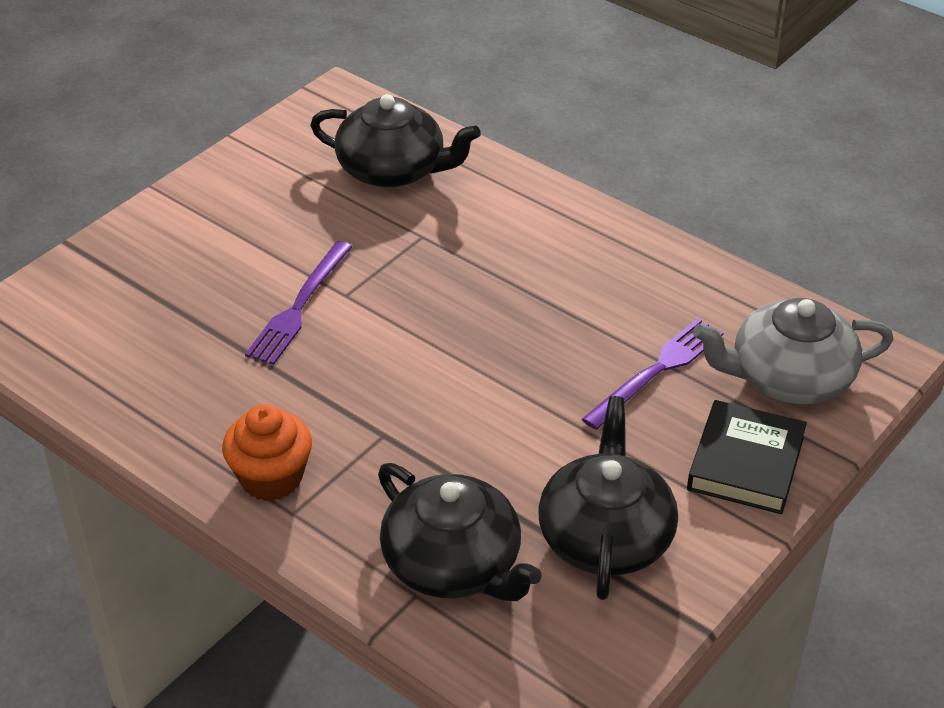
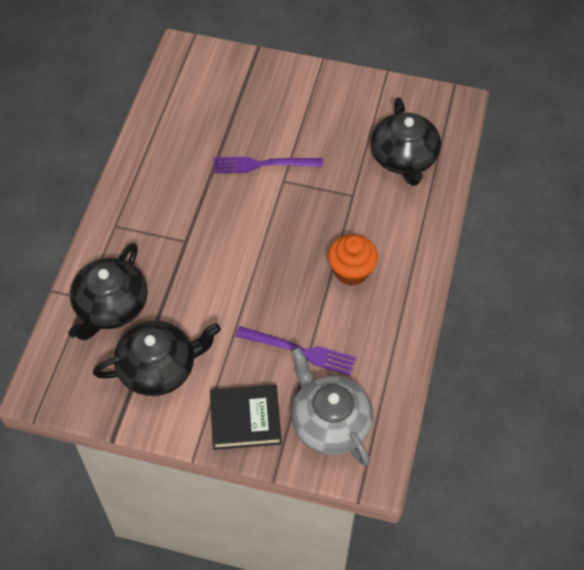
camera: 65 degrees right, 15 degrees up
orange cupcake [222,404,312,501] -> orange cupcake moved to [328,234,378,286]

